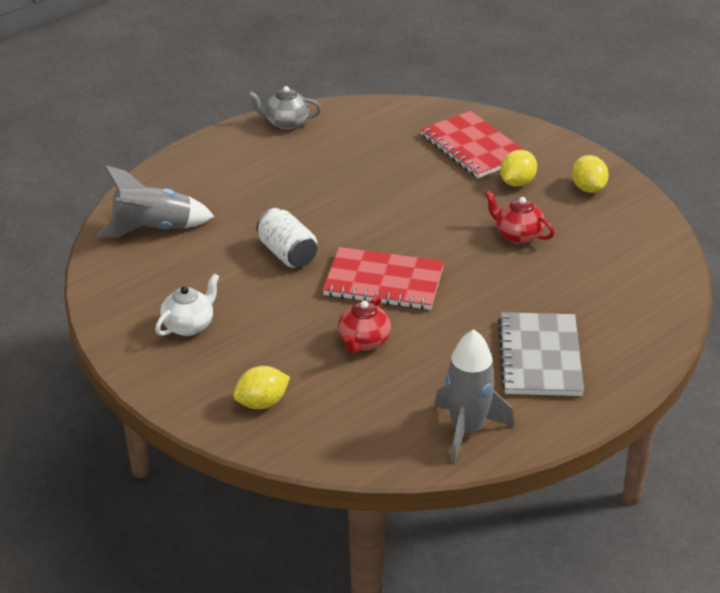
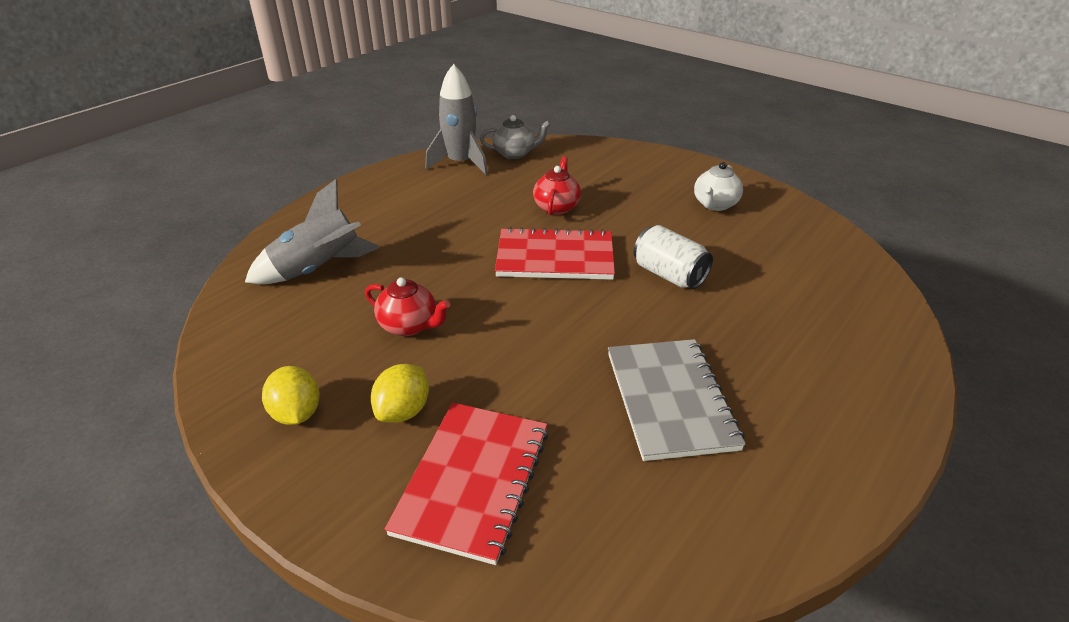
camera: 170 degrees right, 0 degrees up
grey rocket [96,165,214,238] -> grey rocket moved to [245,179,380,284]
yellow lemon [233,366,290,409] -> none
grey teapot [248,86,321,130] -> grey teapot moved to [480,115,551,159]
red notebook [421,111,524,178] -> red notebook turned 60 degrees clockwise [385,403,548,565]
grey notebook [498,312,584,396] -> grey notebook moved to [608,339,746,461]

